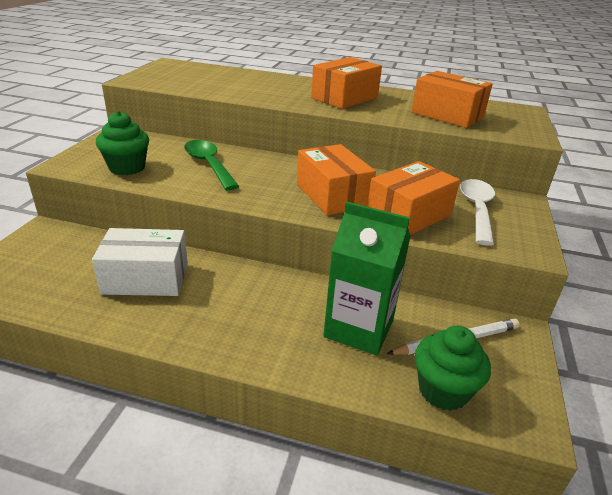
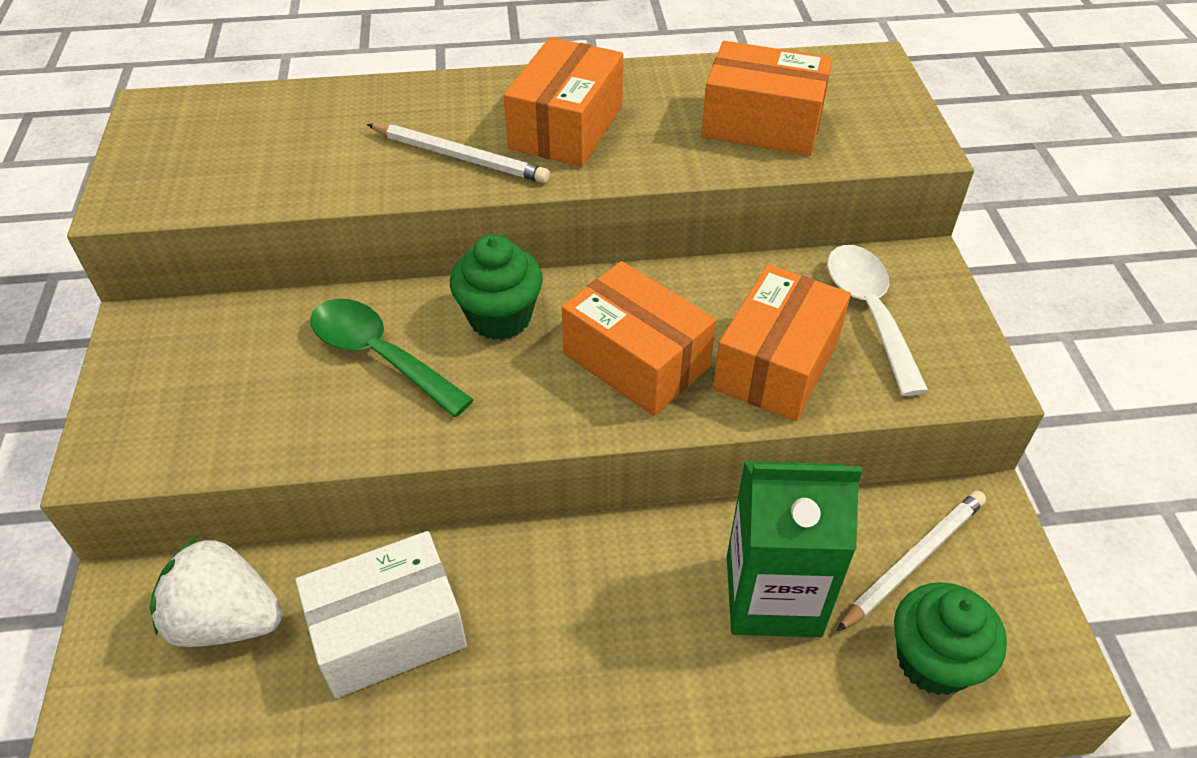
camera: 20 degrees left, 15 degrees up
green cupcake [96,111,149,175] -> green cupcake moved to [450,234,543,340]
none -> white strawberry [149,536,283,647]
none -> white pencil [367,123,550,183]

